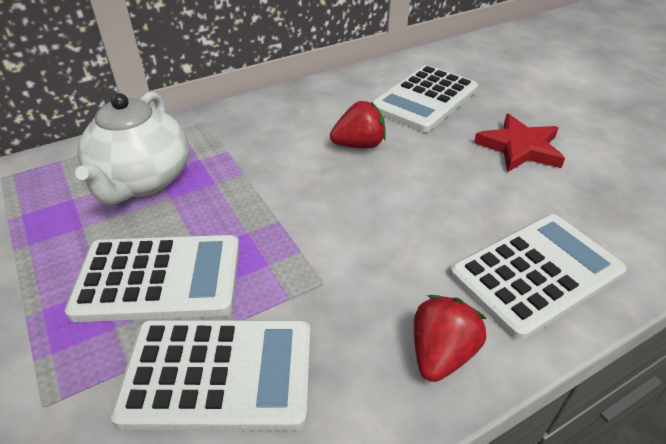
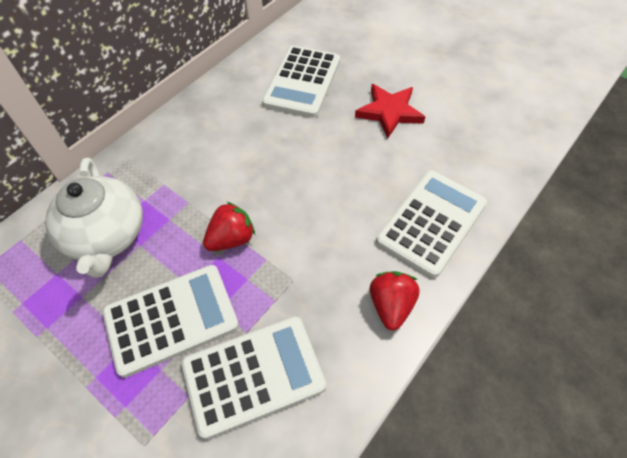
camera: 20 degrees left, 15 degrees up
red strawberry [330,101,386,148] -> red strawberry moved to [203,202,255,251]

